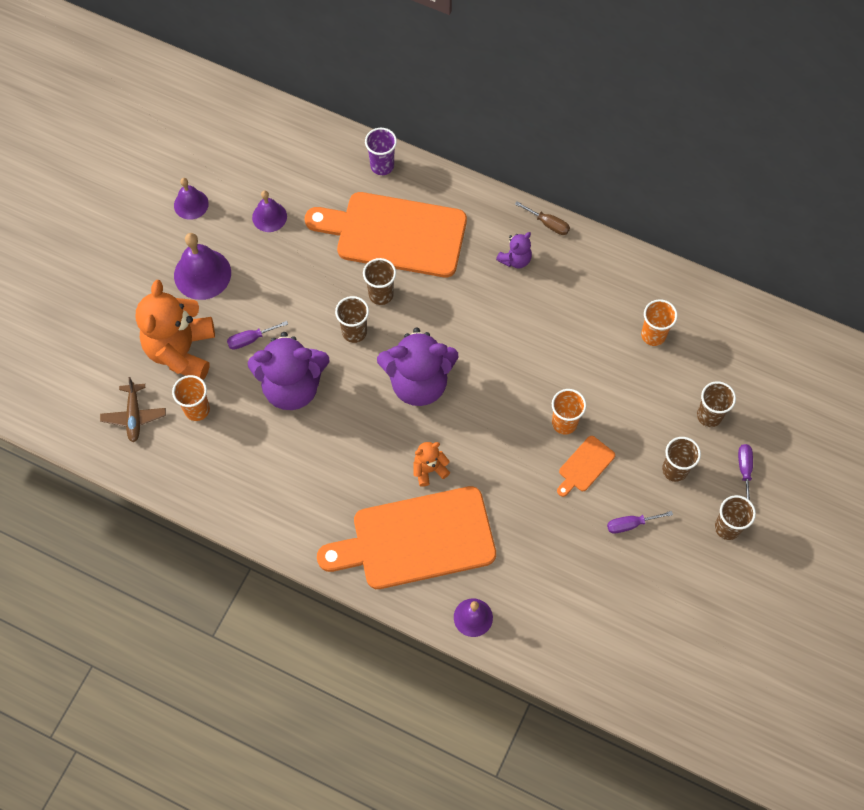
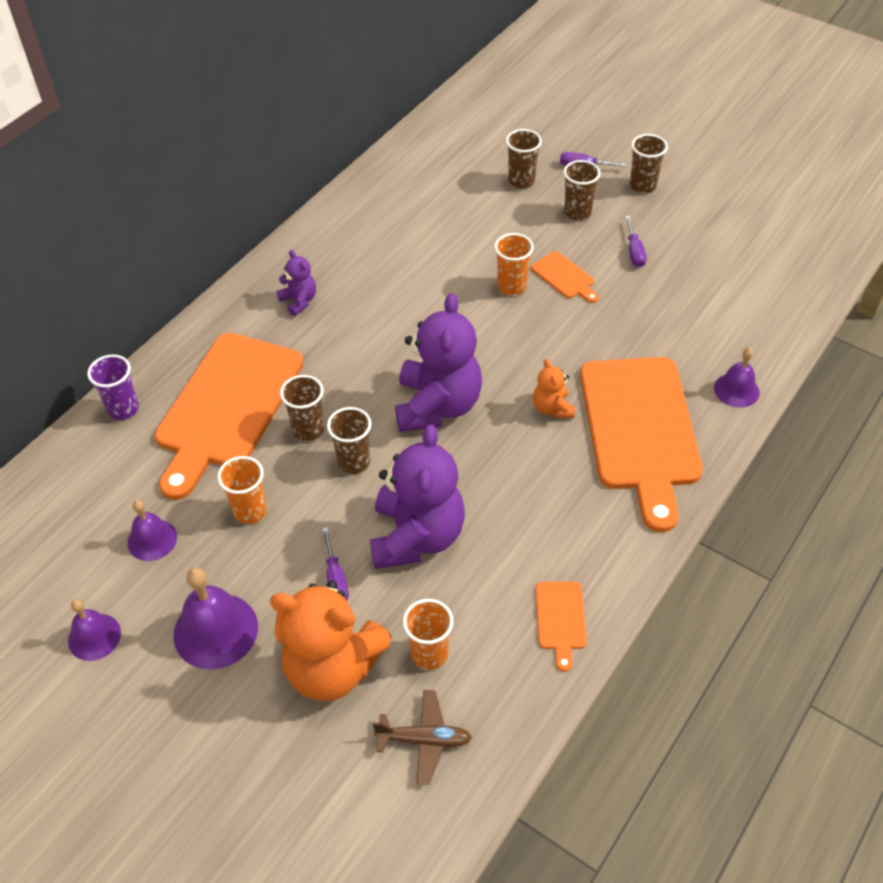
camera: 80 degrees left, 15 degrees down
brown screwdriver [515,201,570,235] -> none
orange cup [641,299,678,346] -> orange cup moved to [217,456,267,524]
none -> orange cutting board [536,582,587,672]

